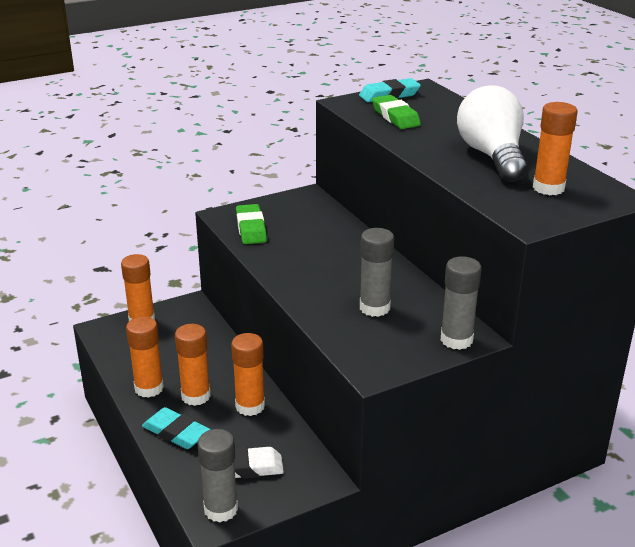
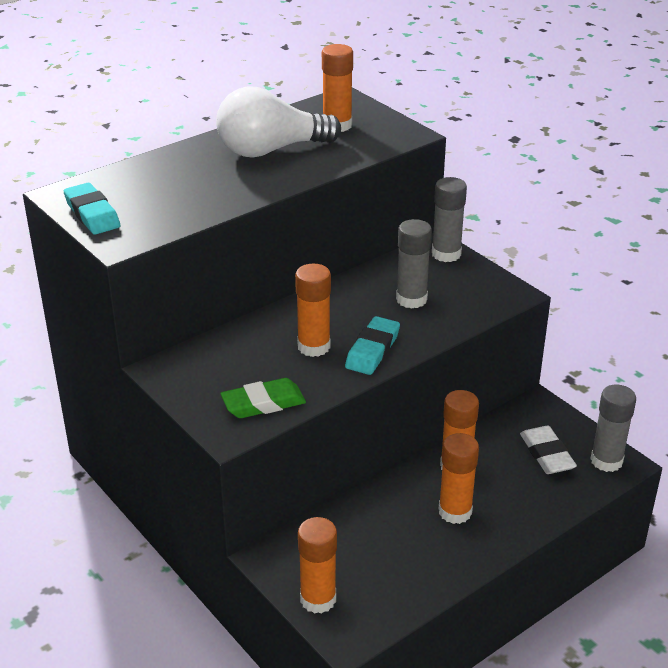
camera: 100 degrees left, 5 degrees up
orange glue stick [126,316,164,398] -> orange glue stick moved to [295,264,331,357]
turquoise eraser [142,407,211,449] -> turquoise eraser moved to [345,316,400,375]
green eraser [372,95,421,129] -> none

